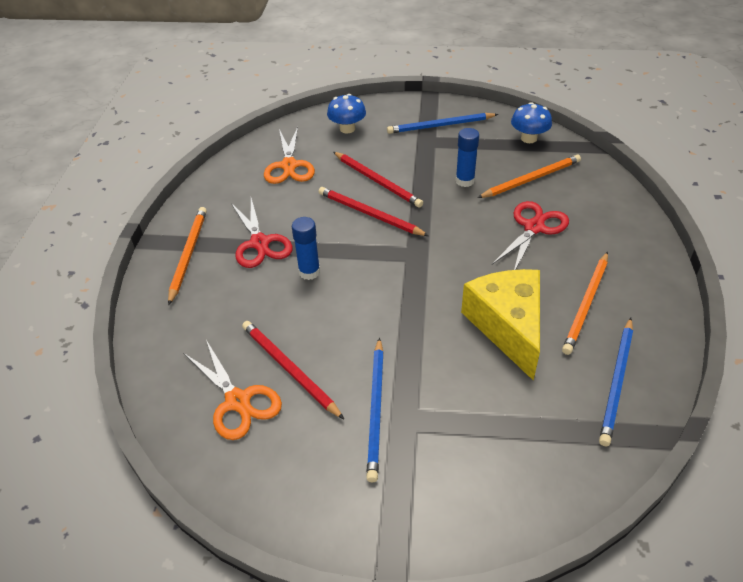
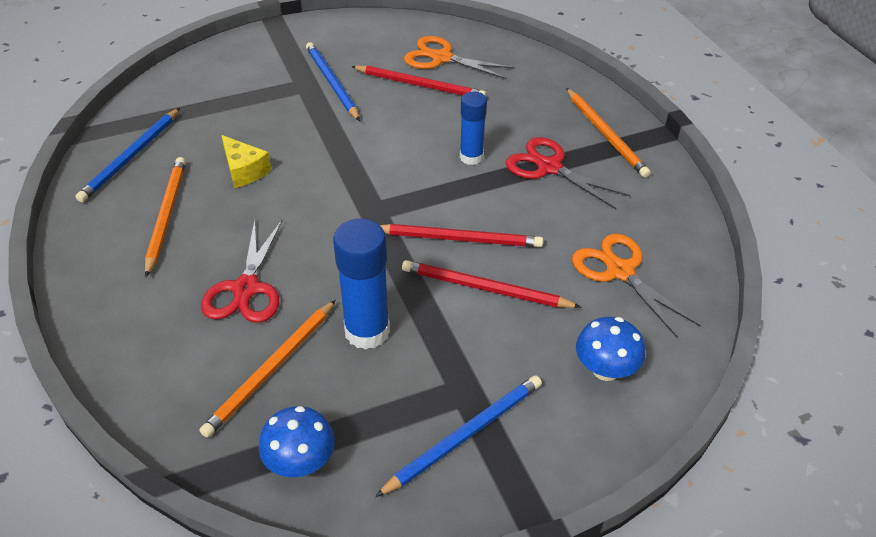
camera: 150 degrees right, 0 degrees up
blue glue stick [455,128,479,187] -> blue glue stick [333,218,390,350], size x1.56
yellow cheese [461,269,540,380] -> yellow cheese [221,135,271,188], size x0.52
blue pencil [599,318,633,446] -> blue pencil turned 150 degrees counterclockwise [75,108,180,202]

